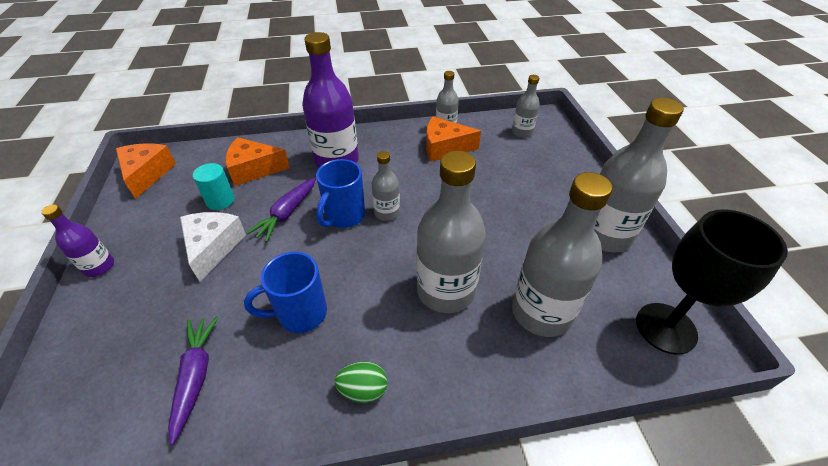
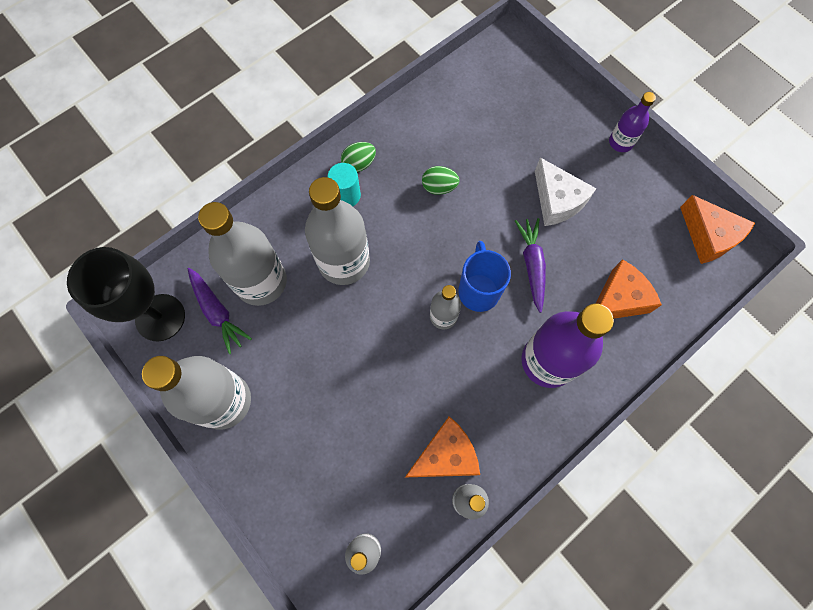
camera: 150 degrees right, 25 degrees up
purple carrot [168,316,219,445] -> purple carrot moved to [187,268,252,354]
turquoise cylinder [193,163,235,210] -> turquoise cylinder moved to [327,163,361,206]
blue mug [244,252,327,333] -> green egg [422,166,459,195]

